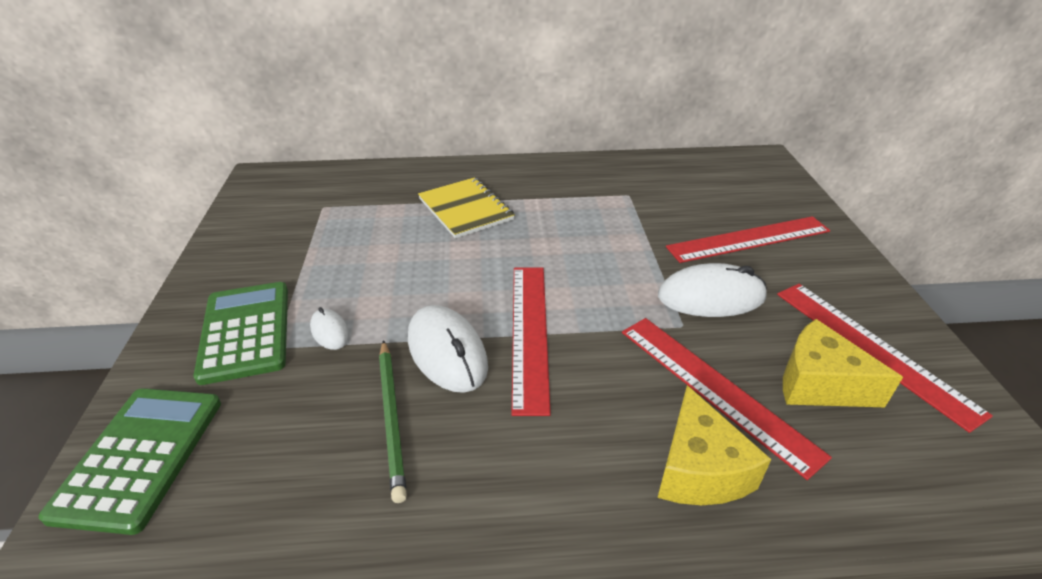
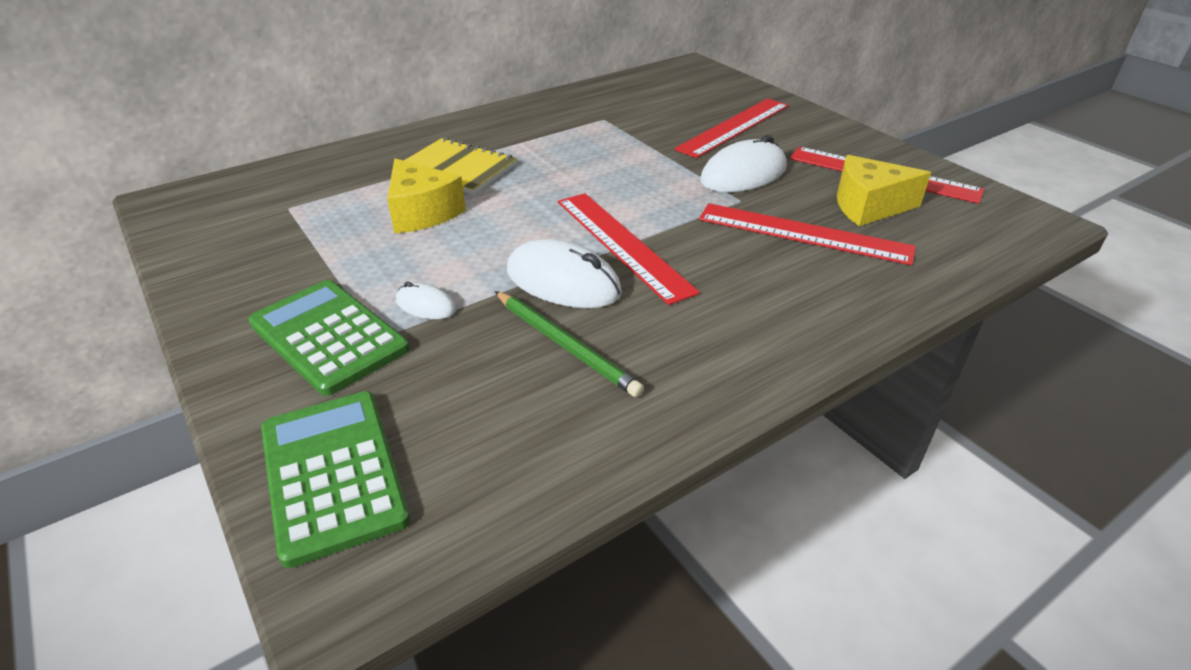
camera: 30 degrees left, 0 degrees up
yellow cheese [657,385,771,505] -> yellow cheese moved to [387,159,466,234]

